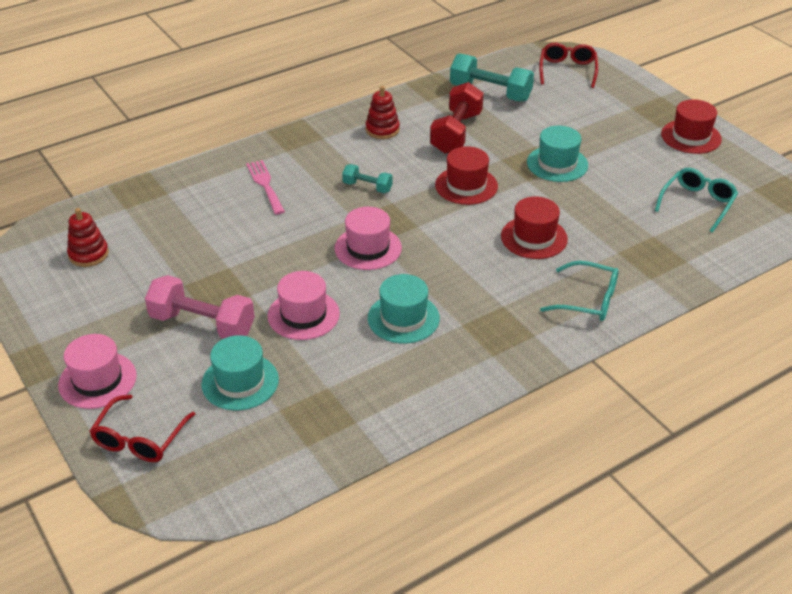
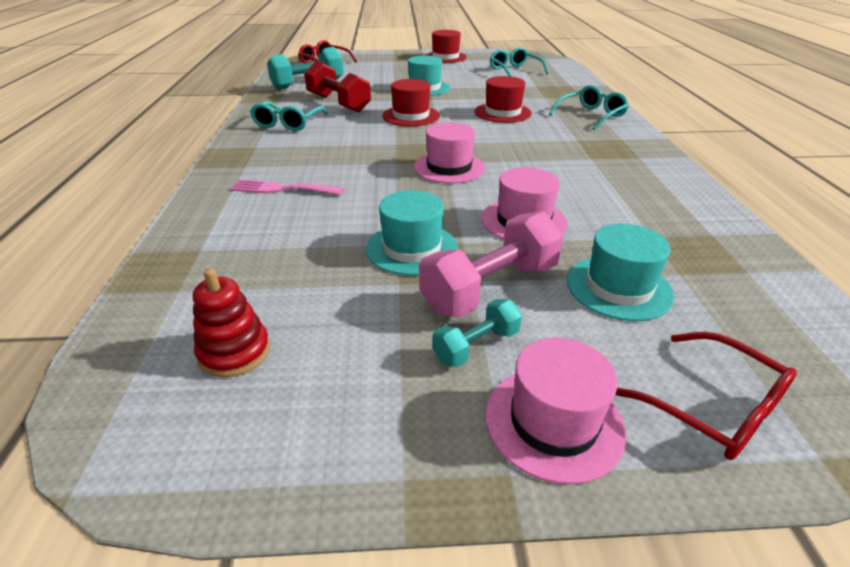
camera: 60 degrees left, 5 degrees down
turquoise dumbbell [342,164,393,193] -> turquoise dumbbell moved to [433,299,522,367]
red stacking toy [365,86,400,139] -> turquoise glasses [250,101,328,131]
turquoise hat [368,274,440,344] -> turquoise hat moved to [366,190,458,276]

